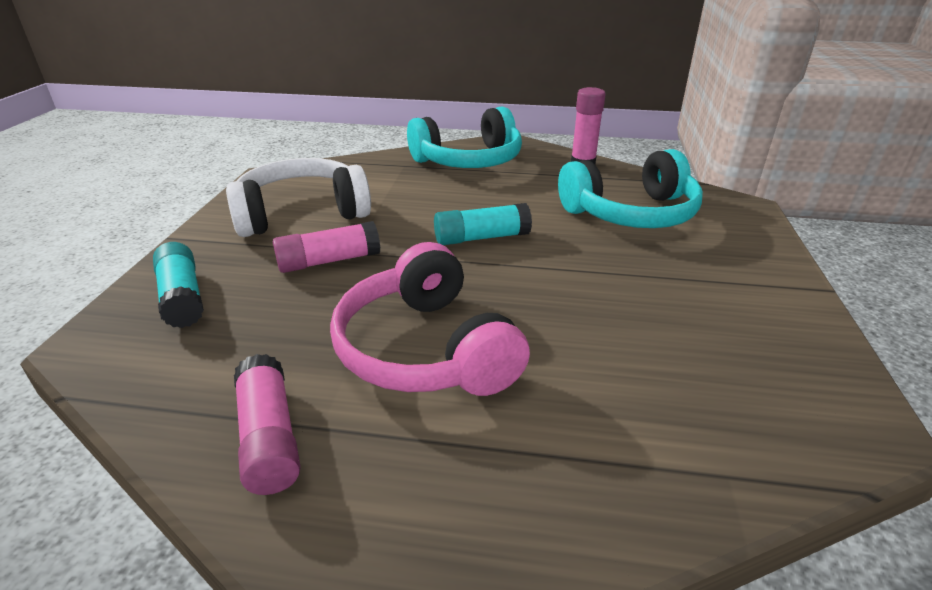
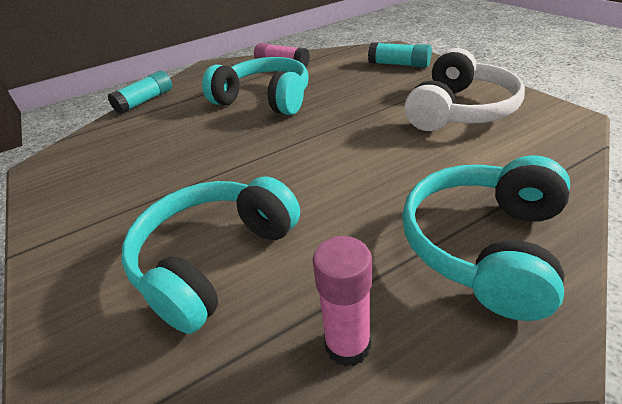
camera: 145 degrees right, 5 degrees up
pink glue stick [273,221,380,273] -> none
pink headphones [330,242,530,396] -> turquoise headphones [202,57,309,115]
turquoise glue stick [434,203,532,245] -> turquoise glue stick moved to [108,70,172,114]

